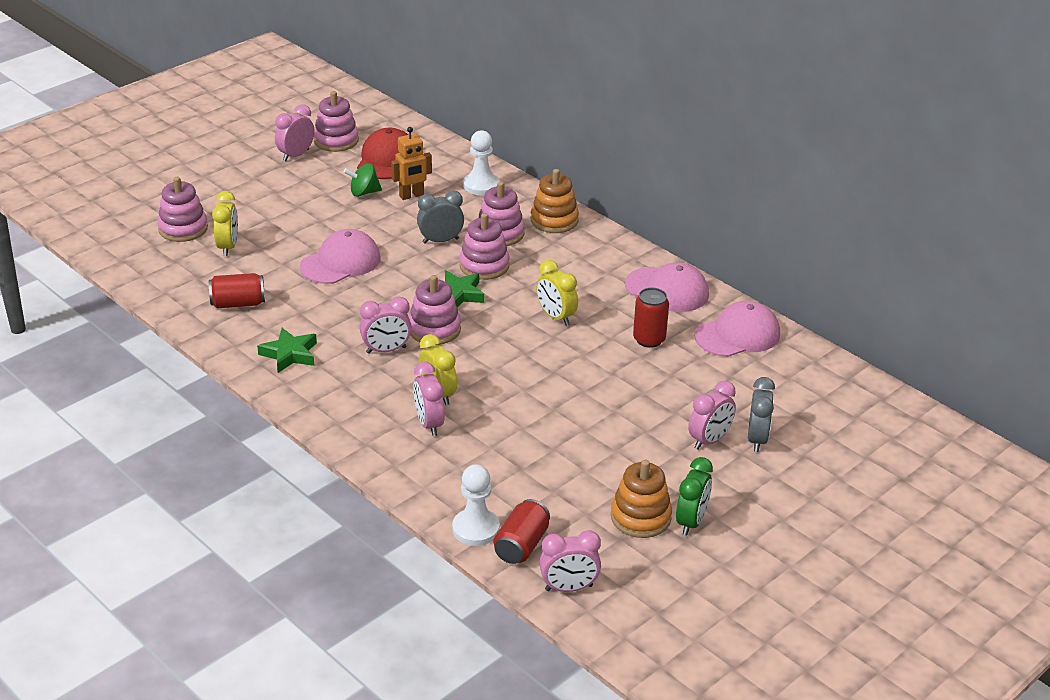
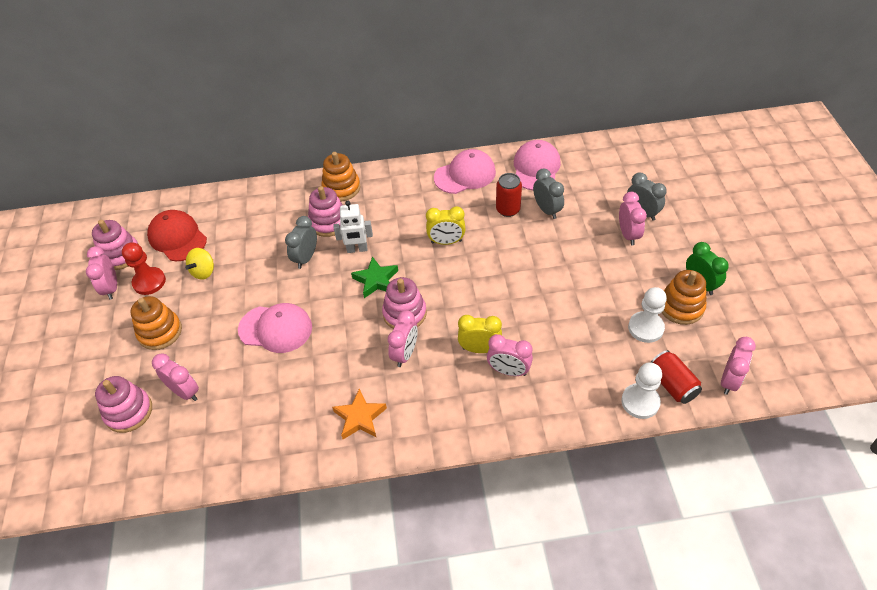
camera: 50 degrees left, 15 degrees up
red can [209,273,265,308] -> none
yellow clock [212,191,238,256] -> pink clock [152,353,199,401]
green star [257,328,317,373] -> orange star [332,388,387,439]
pink cap [300,229,380,284] -> pink cap turned 105 degrees clockwise [238,303,312,353]
green spinning top [344,163,382,197] -> yellow spinning top [185,248,214,280]
orange robot [391,127,432,200] -> none
pink stacking toy [459,213,509,280] -> white robot [334,201,373,253]
white pawn [463,130,499,195] -> white pawn moved to [628,287,667,343]
none -> red pawn [122,242,166,295]
none -> orange stacking toy [131,296,182,350]
none -> grey clock [533,169,564,219]

